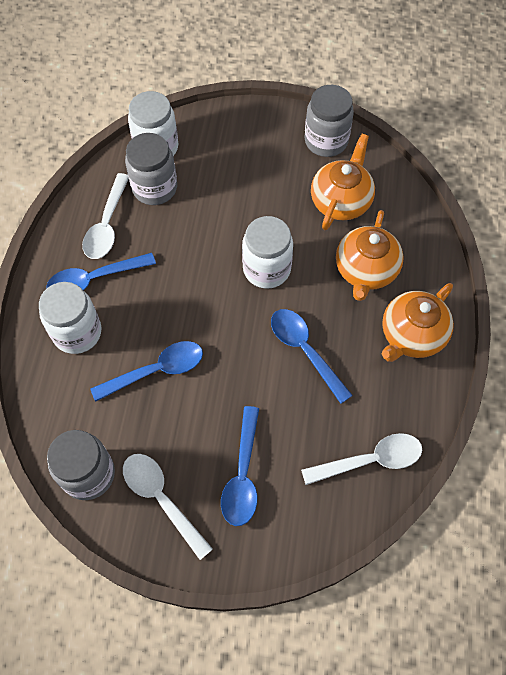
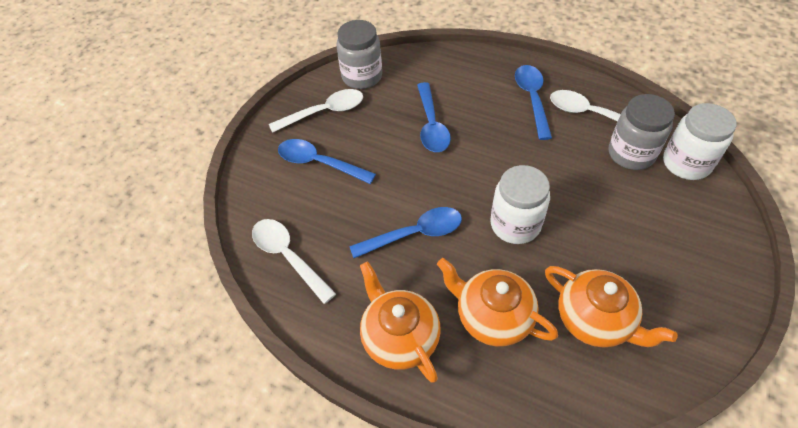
camera: 110 degrees right, 10 degrees down
white jar [39,282,102,354] -> none
white spoon [301,433,422,485] -> white spoon turned 135 degrees clockwise [252,219,336,304]
grey jar [305,85,354,157] -> none

